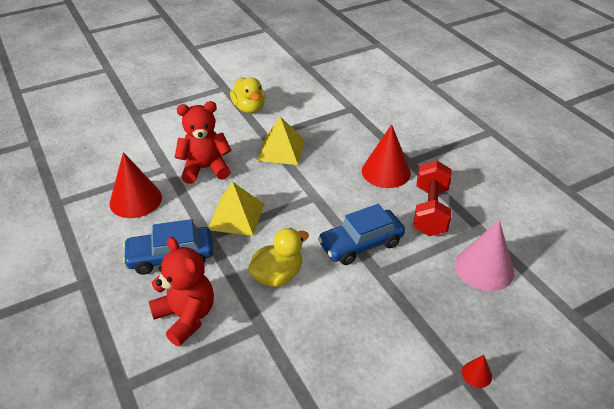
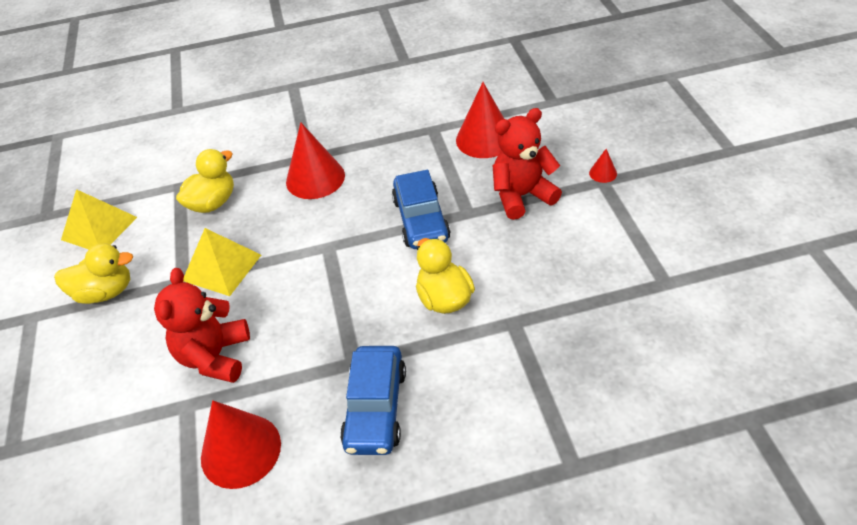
camera: 70 degrees left, 5 degrees up
red teddy bear [148,237,214,346] -> red teddy bear moved to [493,108,562,220]
yellow pyramid [208,182,264,236] -> yellow pyramid moved to [61,189,137,249]
red dumbbell [413,160,452,236] -> none
pink cone [455,220,514,291] -> red cone [456,82,504,158]
none -> yellow duck [176,149,234,213]

